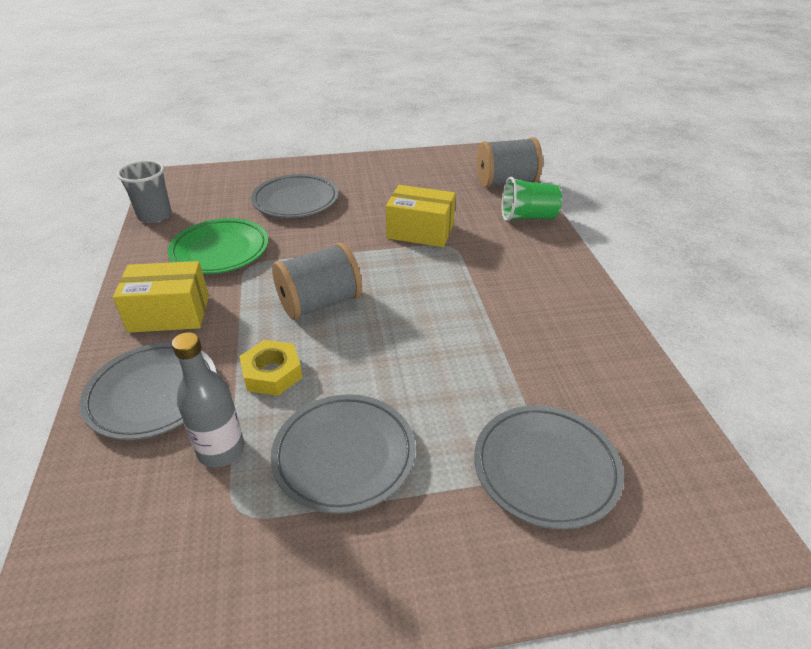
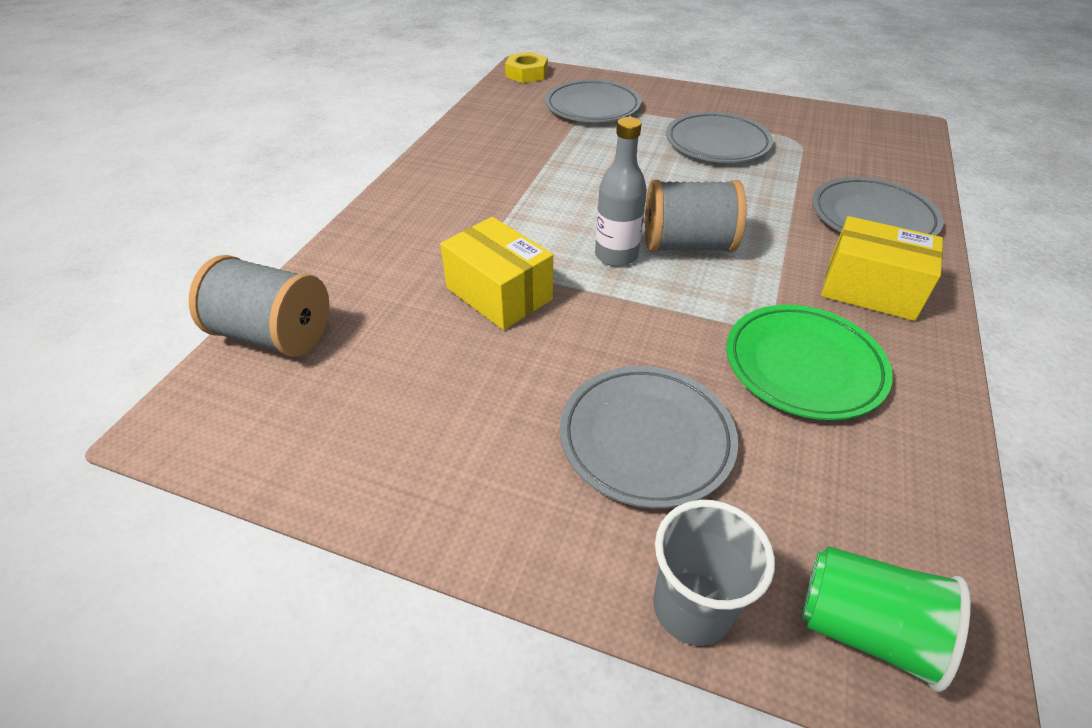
camera: 150 degrees left, 5 degrees up
grey cup [117,160,172,223] -> grey cup moved to [653,500,775,646]
grey bottle [172,332,244,468] -> grey bottle moved to [595,117,647,267]
yellow nut [239,340,303,396] -> yellow nut moved to [505,52,548,83]
green cup [502,177,562,221] -> green cup moved to [802,546,971,692]

